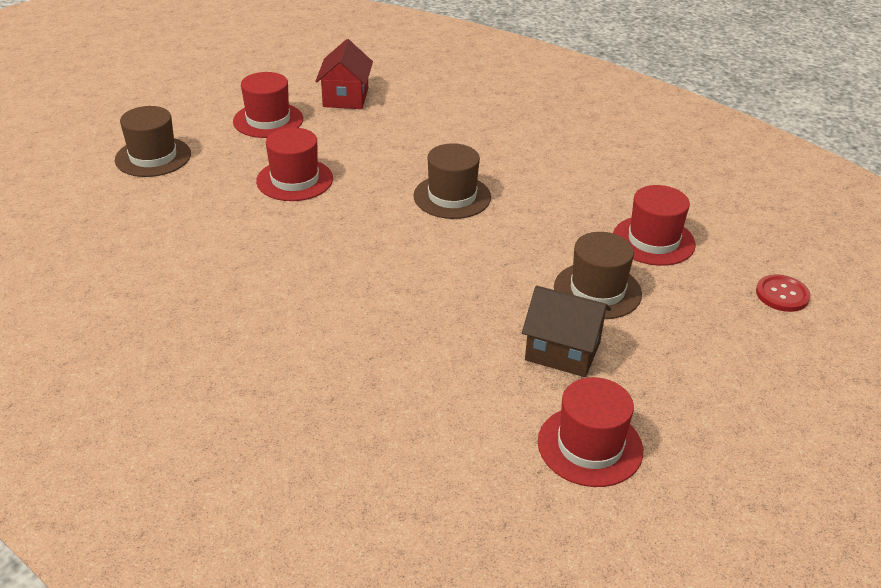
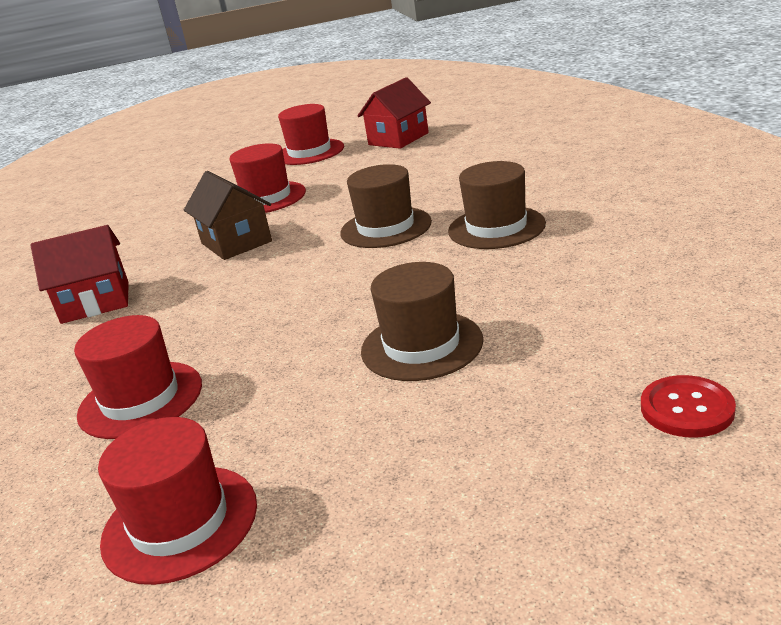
camera: 40 degrees right, 10 degrees down
brown hat [115,106,191,177] -> brown hat moved to [448,161,546,249]
brown house [522,286,611,377] -> brown house moved to [184,171,272,260]
red hat [613,185,696,266] -> red hat moved to [74,315,202,439]
none -> red house [31,225,129,324]

